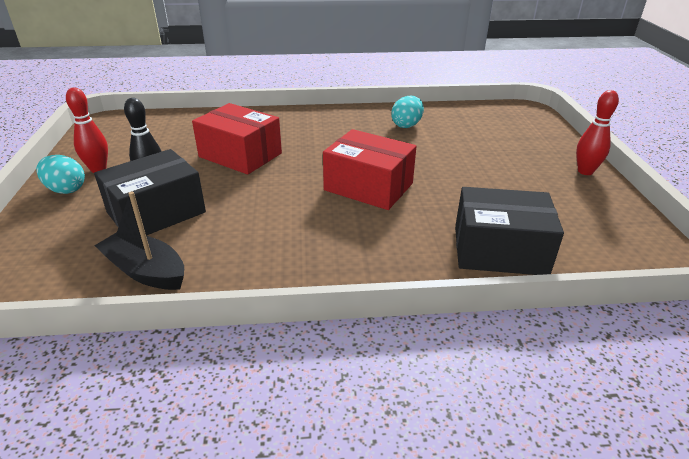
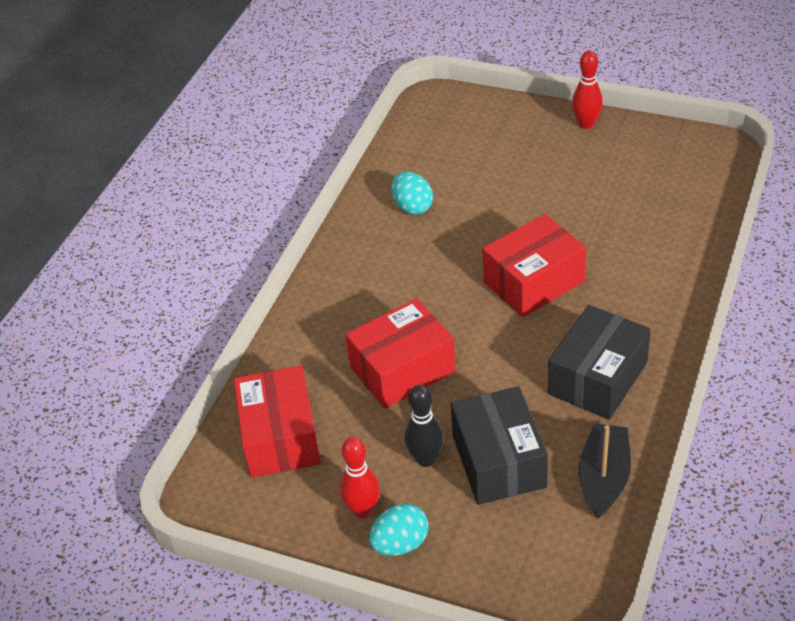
camera: 60 degrees left, 10 degrees up
black boat [94,191,184,290] -> black boat turned 135 degrees clockwise [579,423,631,518]
black box [455,187,564,275] -> black box moved to [548,305,651,420]
none -> red box [234,365,321,478]

